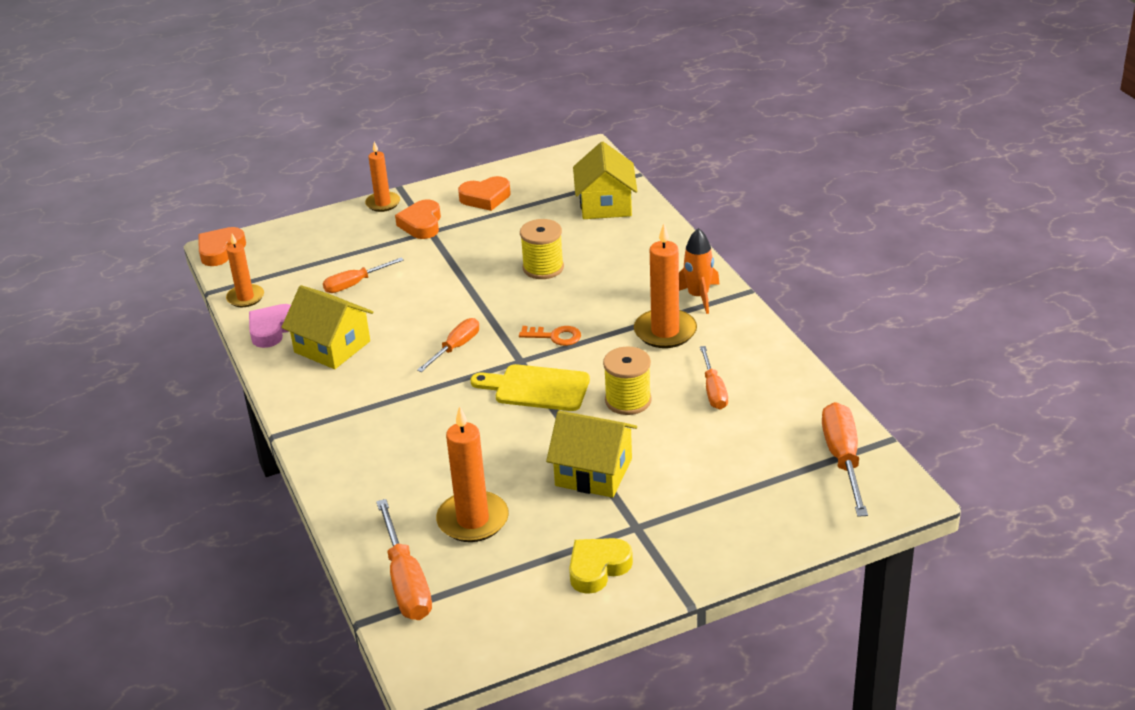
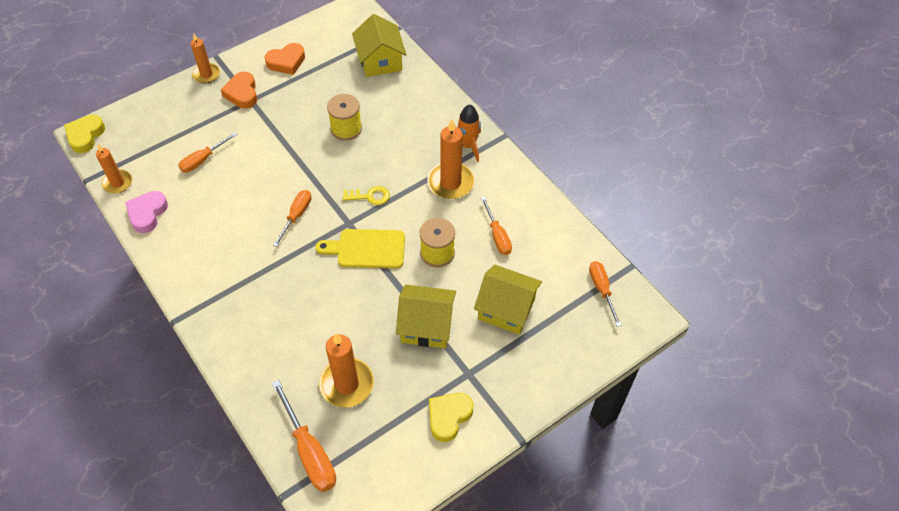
camera: 15 degrees left, 20 degrees up
orange heart [198,227,246,266] -> yellow heart [64,115,105,153]
yellow house [281,285,373,369] -> yellow house moved to [474,264,542,335]
orange key [519,326,581,346] -> yellow key [342,186,390,205]
orange screwdriver [822,402,868,517] -> orange screwdriver [589,261,621,327], size x0.64

